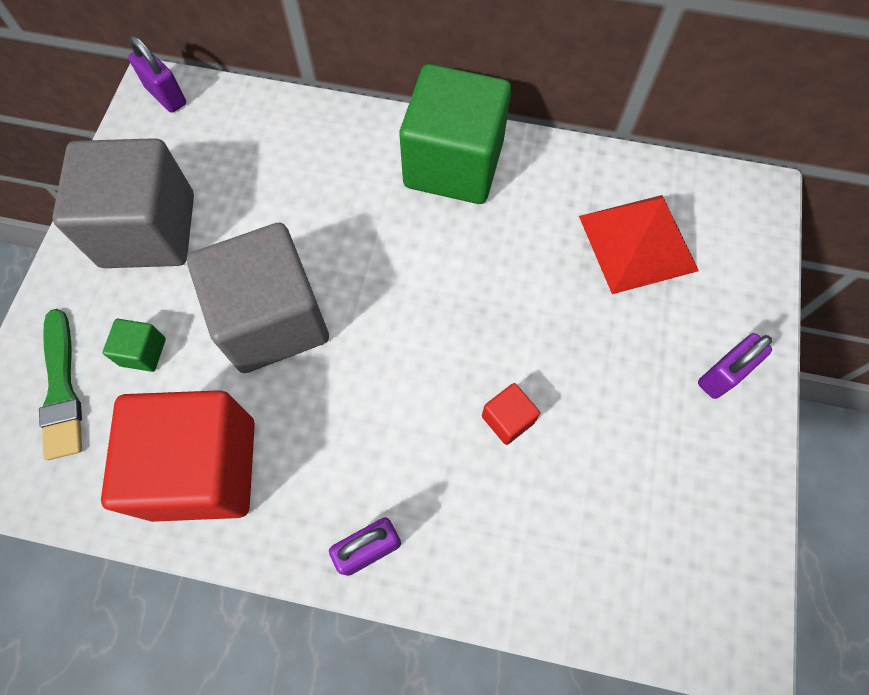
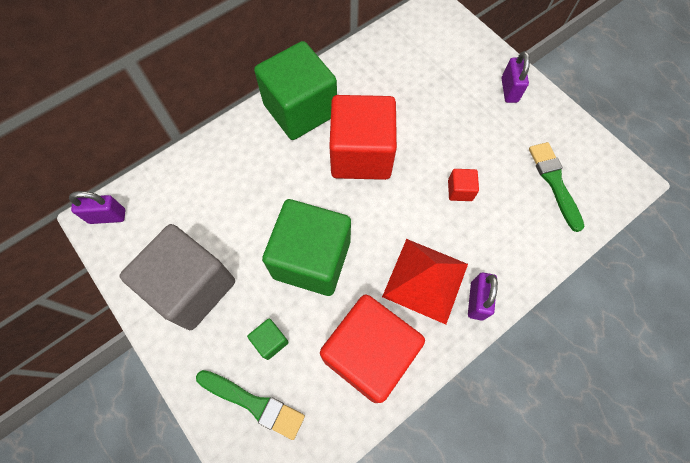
camera: 50 degrees left, 0 degrees up
grey cube [187,223,329,373] -> green cube [262,199,351,296]
red pyramid [579,195,699,294] -> red pyramid moved to [382,239,468,325]
none -> red cube [329,95,397,180]
none -> green brush [529,142,584,232]

